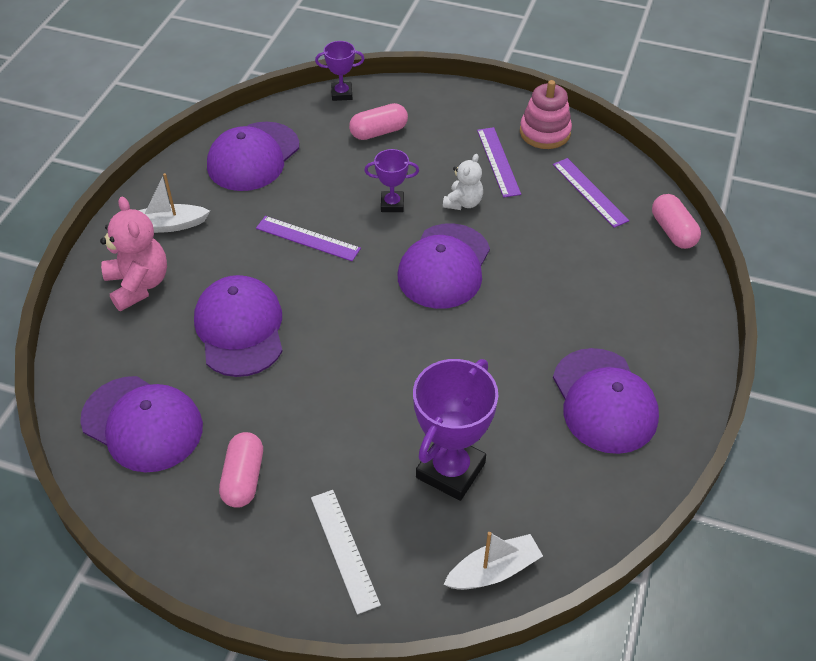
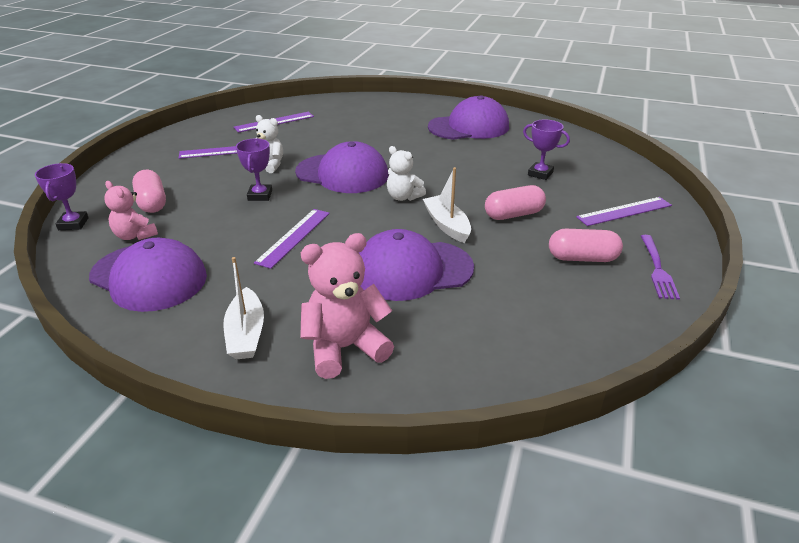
camera: 90 degrees left, 15 degrees down
purple cap [80,376,203,472] -> none
white ruler [311,490,381,615] -> purple ruler [576,197,672,226]
purple trophy [413,359,498,501] -> purple trophy [523,120,570,180], size x0.53
white boat [443,532,543,590] -> white boat moved to [423,167,471,243]
pink stacking toy [520,80,572,149] -> none
pink capsule [652,194,701,249] -> pink capsule moved to [485,185,546,220]
none -> pink teddy bear [104,181,158,240]
none -> white teddy bear [387,146,426,201]
none -> purple fork [641,235,680,300]

